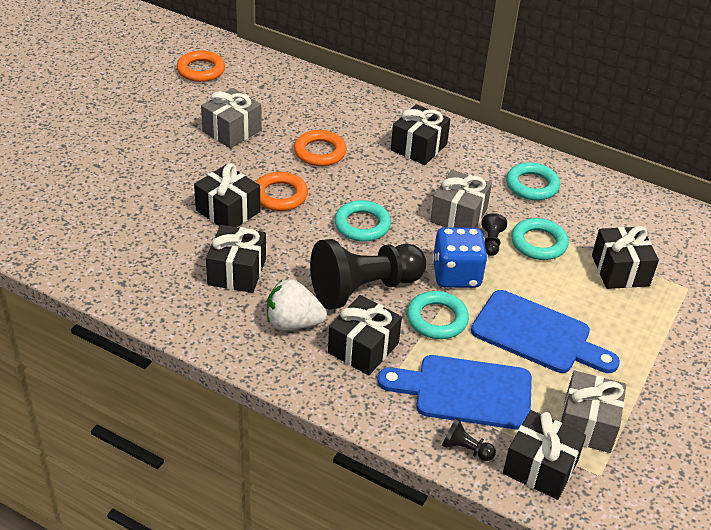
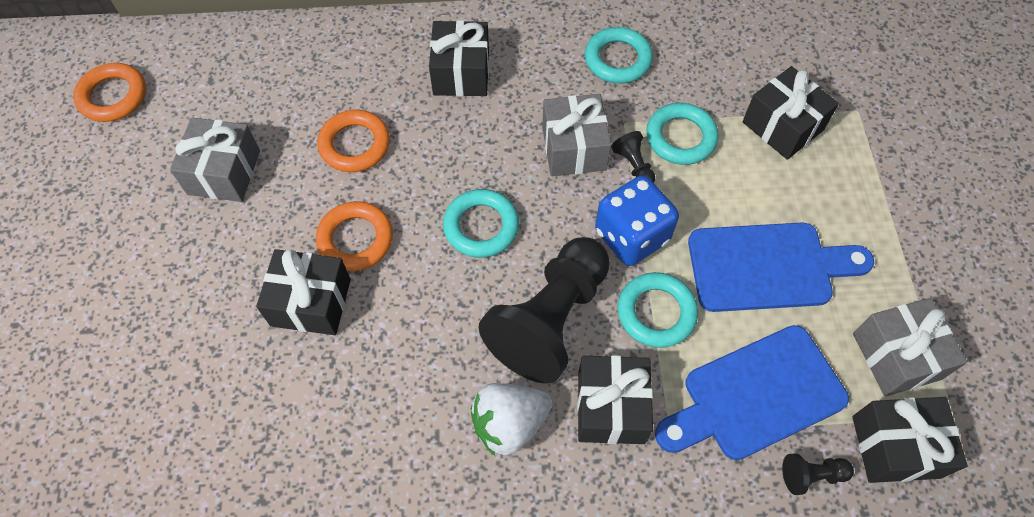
camera: 30 degrees left, 20 degrees up
black gift [206,225,266,293] -> none

